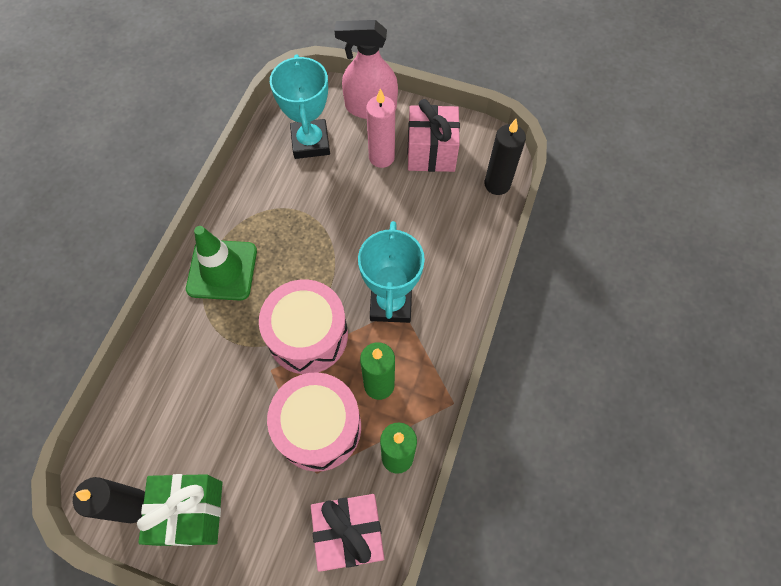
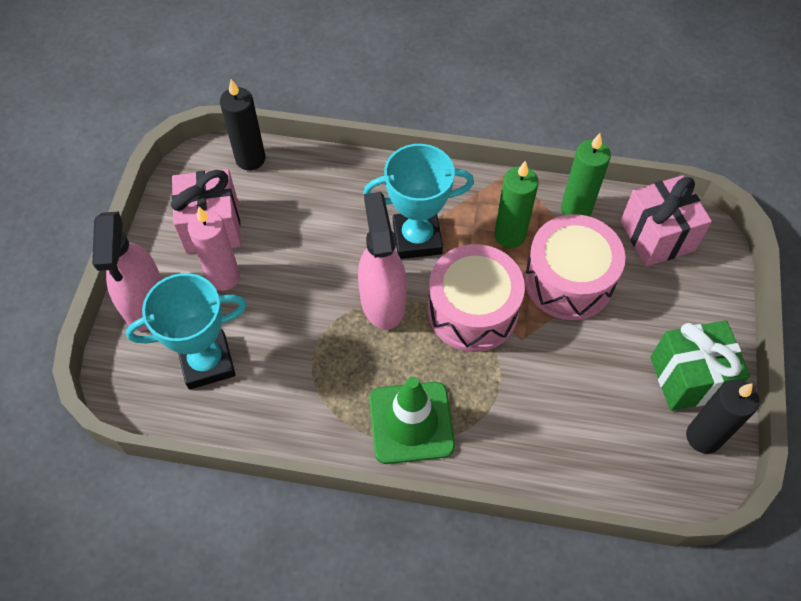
camera: 100 degrees left, 5 degrees down
none -> pink spray bottle [358,192,407,330]

